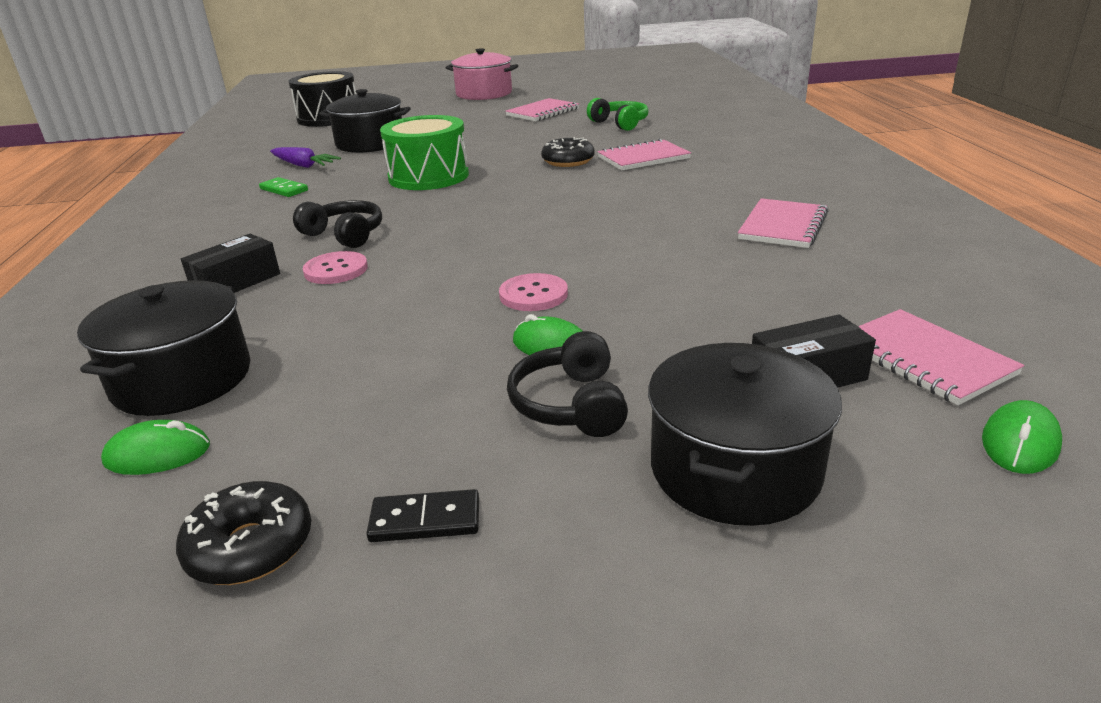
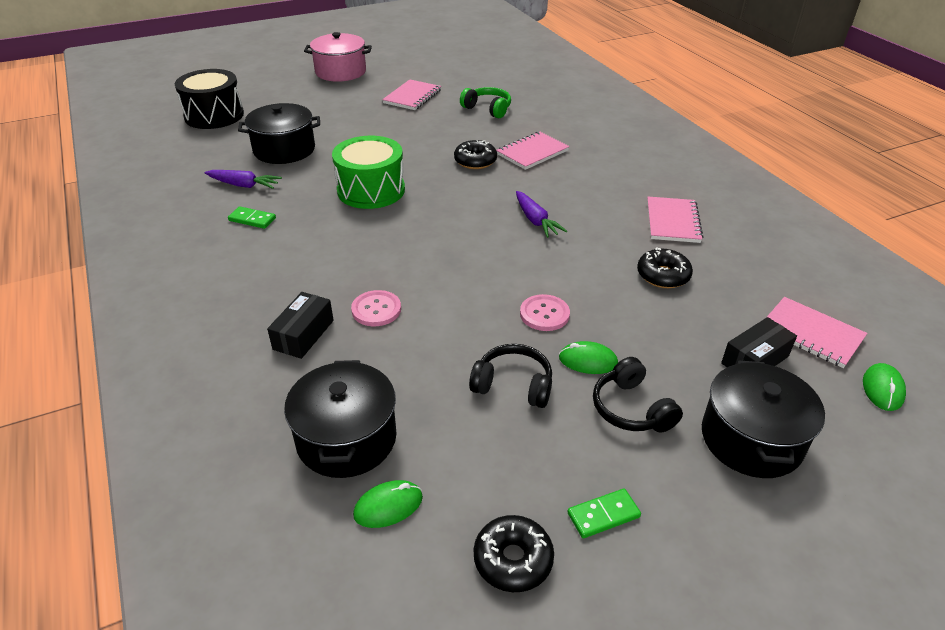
camera: 20 degrees left, 10 degrees up
black headphones [293,200,382,248] -> black headphones moved to [469,344,552,408]
black domino [366,489,479,542] -> green domino [568,489,641,538]
none -> purple carrot [516,191,567,238]
none -> black donut [637,248,693,288]

